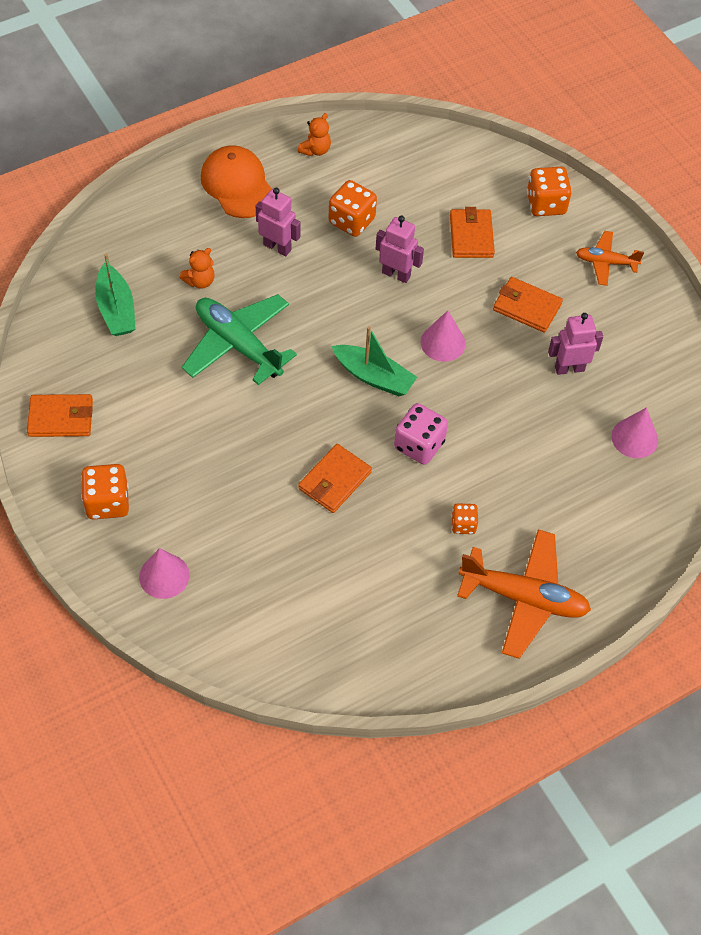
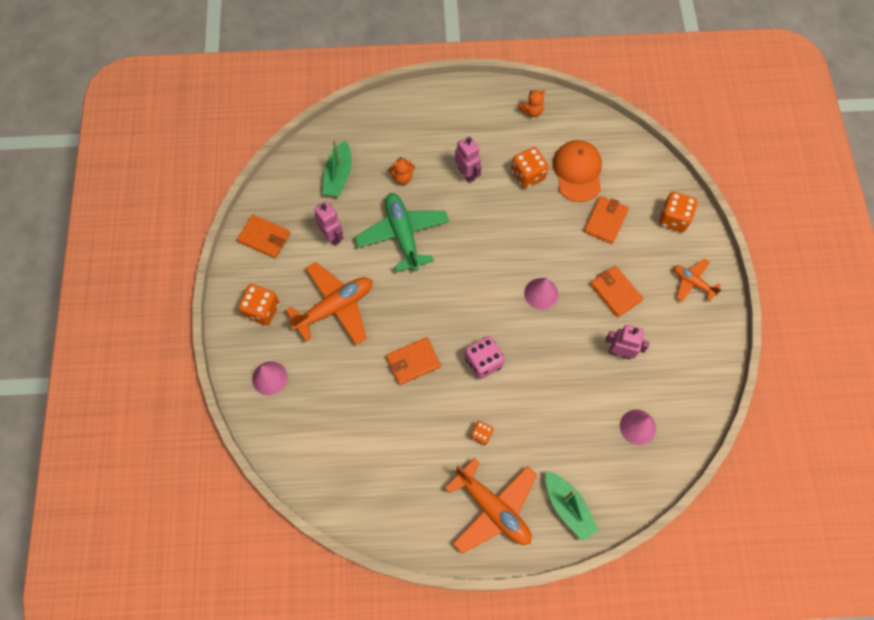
camera: 30 degrees right, 10 degrees up
orange cap [201,145,272,218] -> orange cap moved to [553,140,602,202]
green boat [332,326,417,396] -> green boat moved to [546,471,599,541]
pink robot [376,216,424,283] -> pink robot moved to [314,201,343,246]
none -> orange plane [286,262,372,345]

